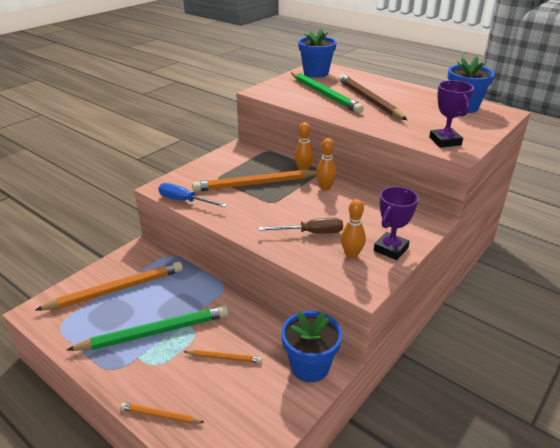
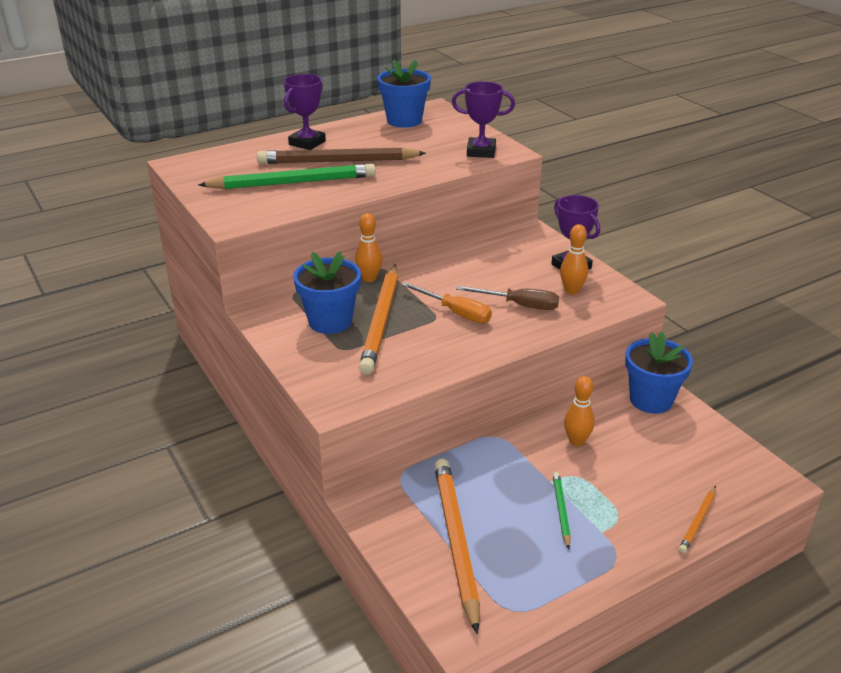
camera: 70 degrees left, 0 degrees up
green pencil [67,305,228,351] -> green pencil [553,472,571,549], size x0.48
blue screwdriver [158,183,227,207] -> none
orange pencil [184,350,262,363] -> none
brown screwdriver [259,218,343,234] -> brown screwdriver turned 90 degrees clockwise [456,286,559,310]
blue flower pot [298,28,337,78] -> blue flower pot moved to [293,251,361,334]
orange bowling pin [316,138,337,190] -> orange bowling pin moved to [564,376,595,446]
none -> purple trophy [284,74,326,150]
none -> orange screwdriver [402,282,492,323]

